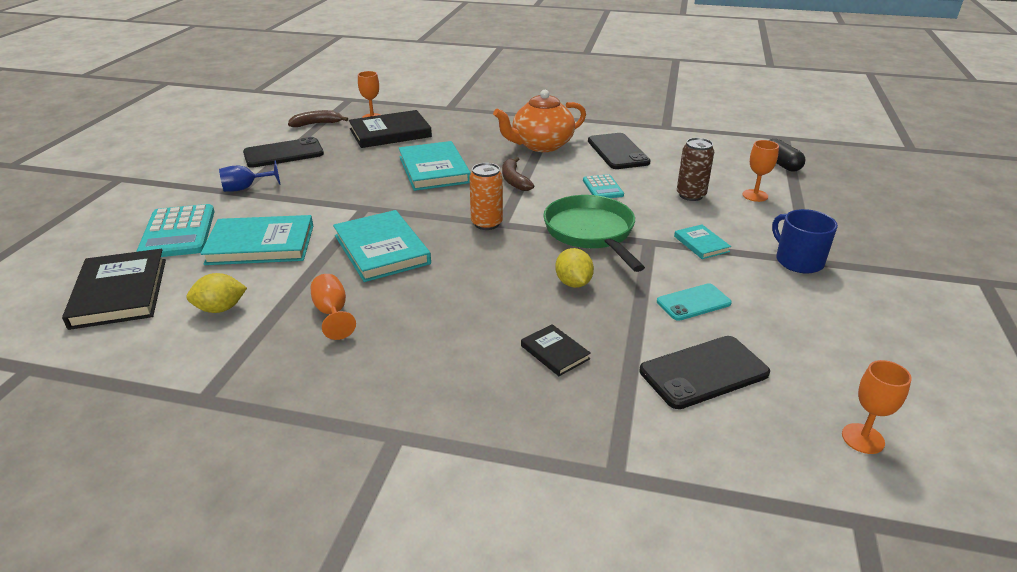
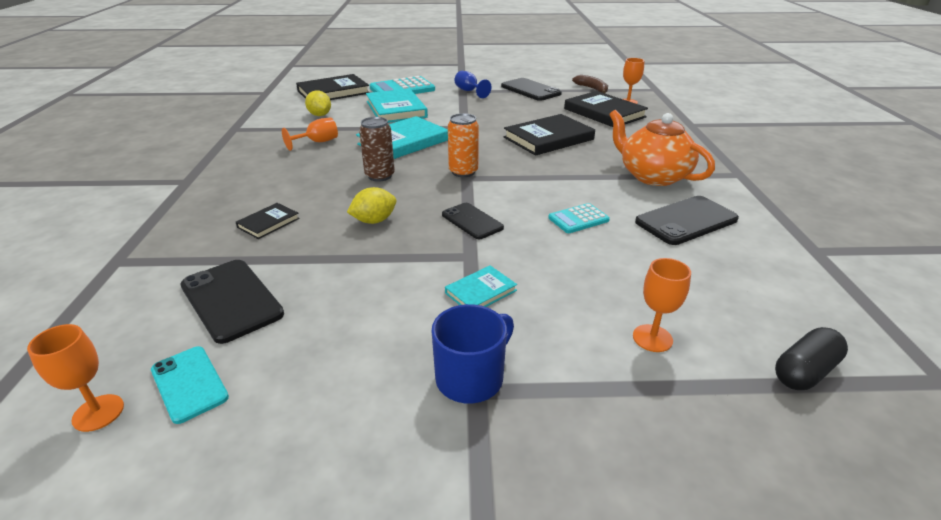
camera: 75 degrees right, 0 degrees up
turquoise book [399,141,471,191] -> black book [504,114,595,156]
brown banana [502,157,534,191] -> none
green pan [543,195,645,272] -> black phone [442,203,504,239]
turquoise phone [657,283,732,321] -> turquoise phone moved to [151,346,229,424]
brown can [677,138,714,201] -> brown can moved to [359,117,395,182]

